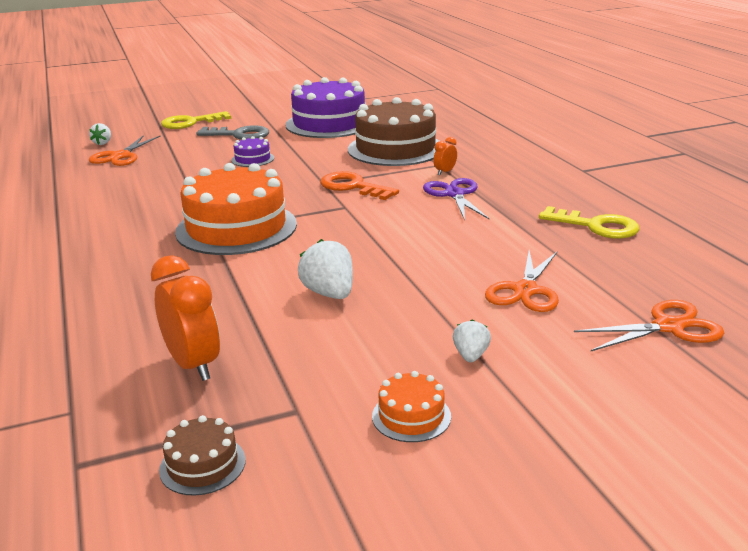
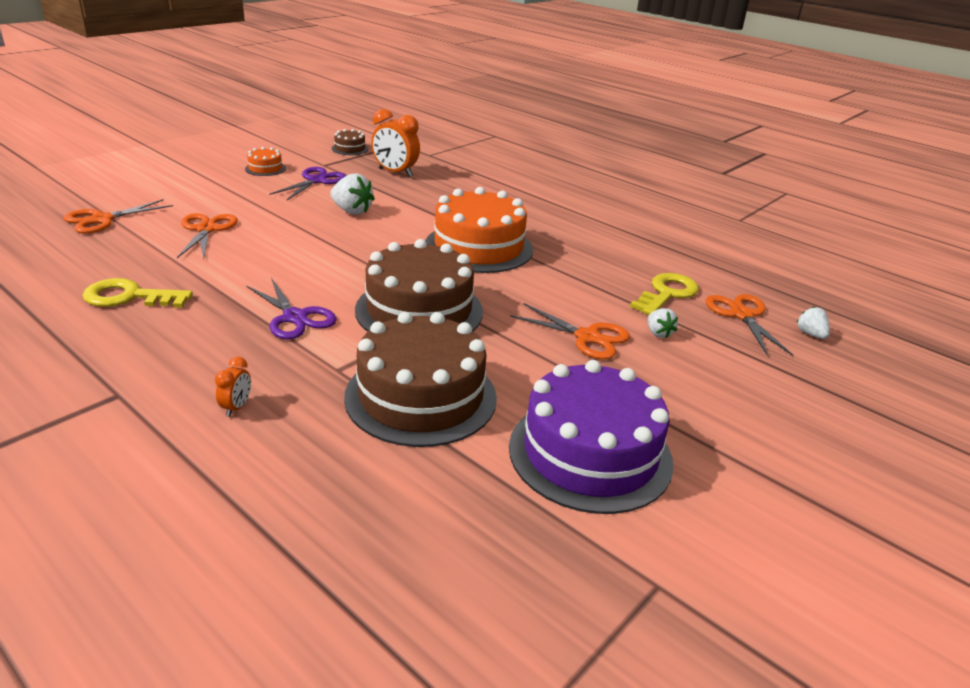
camera: 150 degrees right, 5 degrees up
yellow key [161,111,231,129] -> yellow key moved to [630,273,699,315]
grey key [196,125,269,140] -> none
purple cake [231,136,274,167] -> orange scissors [510,303,630,359]
orange key [320,171,399,200] -> brown cake [355,239,483,332]
orange clock [433,137,457,175] -> orange clock moved to [215,357,251,417]
white strawberry [453,319,491,362] -> white strawberry moved to [648,308,678,338]
none -> purple scissors [270,167,346,200]

